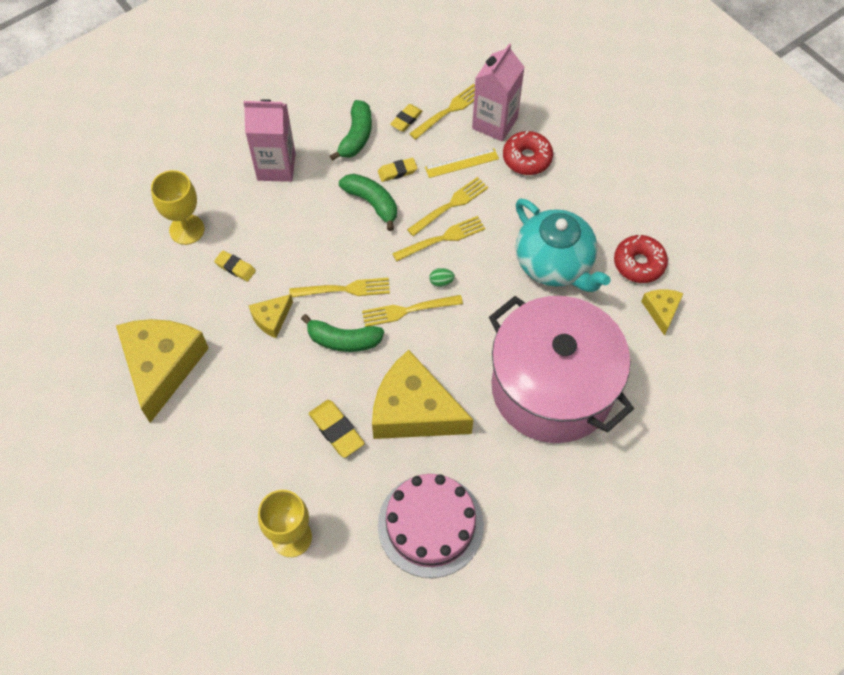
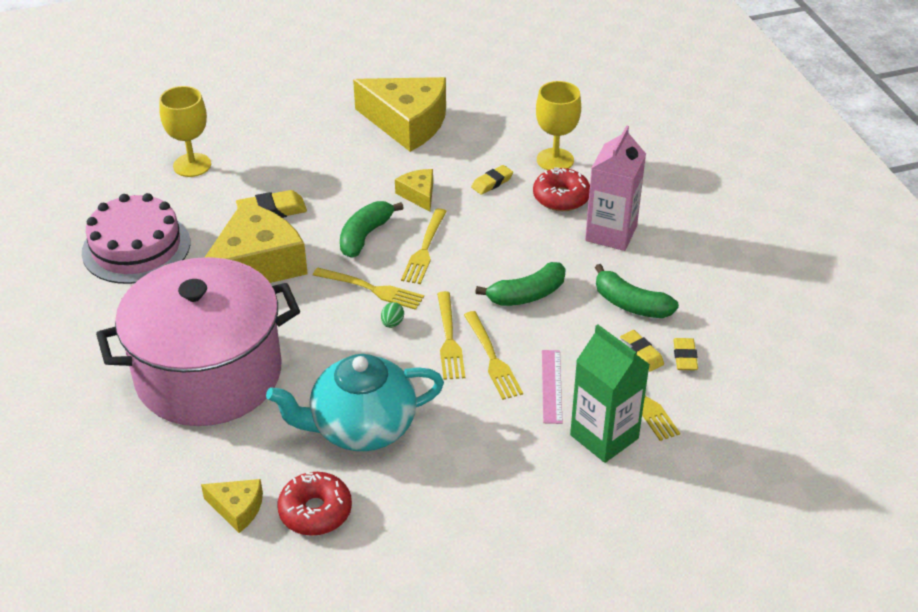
camera: 110 degrees right, 20 degrees down
yellow fork [362,295,463,327] -> yellow fork turned 105 degrees clockwise [313,267,424,310]
yellow eraser [378,158,417,182] -> yellow eraser moved to [673,338,698,370]
yellow ruler [425,148,499,178] -> pink ruler [542,350,563,424]
pink carton [472,43,525,142] -> green carton [570,324,650,463]
red donut [503,130,553,175] -> red donut moved to [533,167,590,211]

